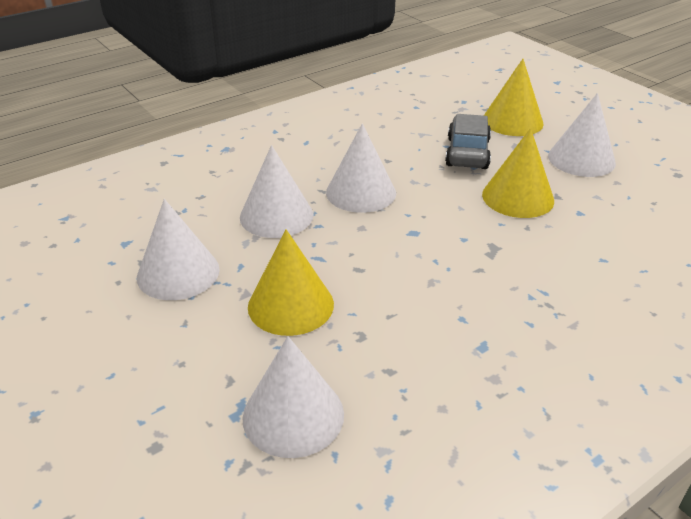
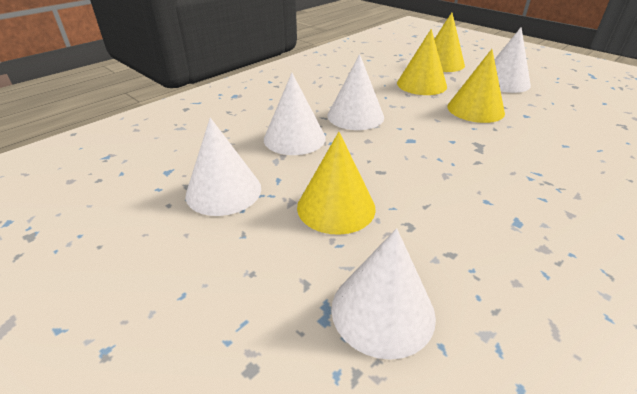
camera: 10 degrees left, 0 degrees up
grey car [445,114,491,169] -> yellow cone [397,29,447,95]

